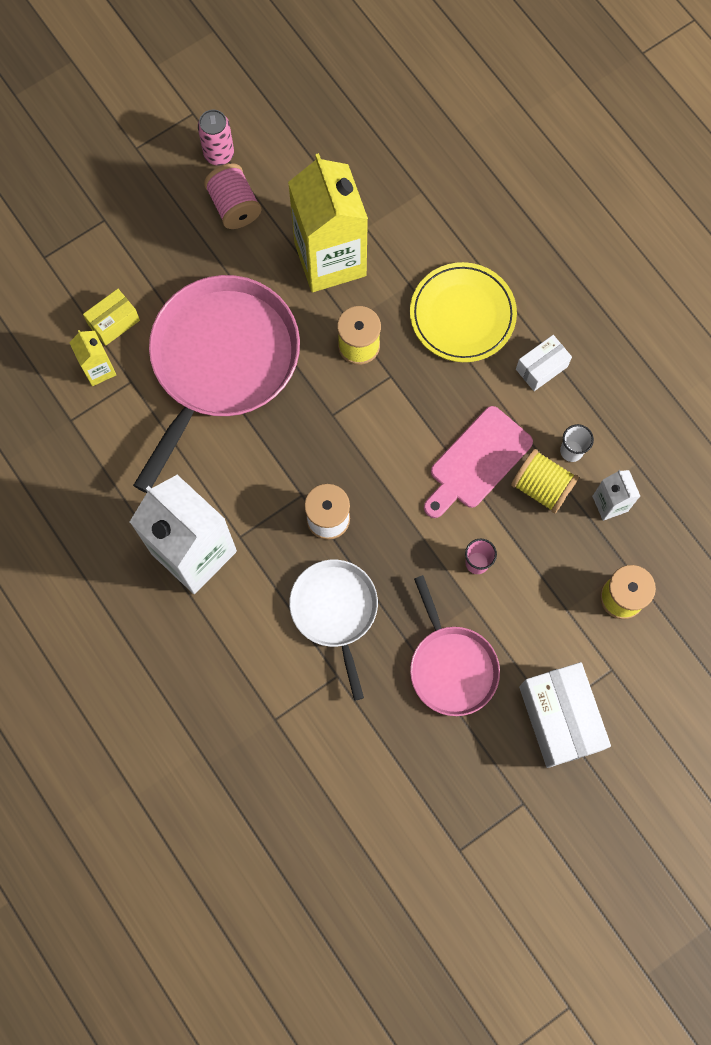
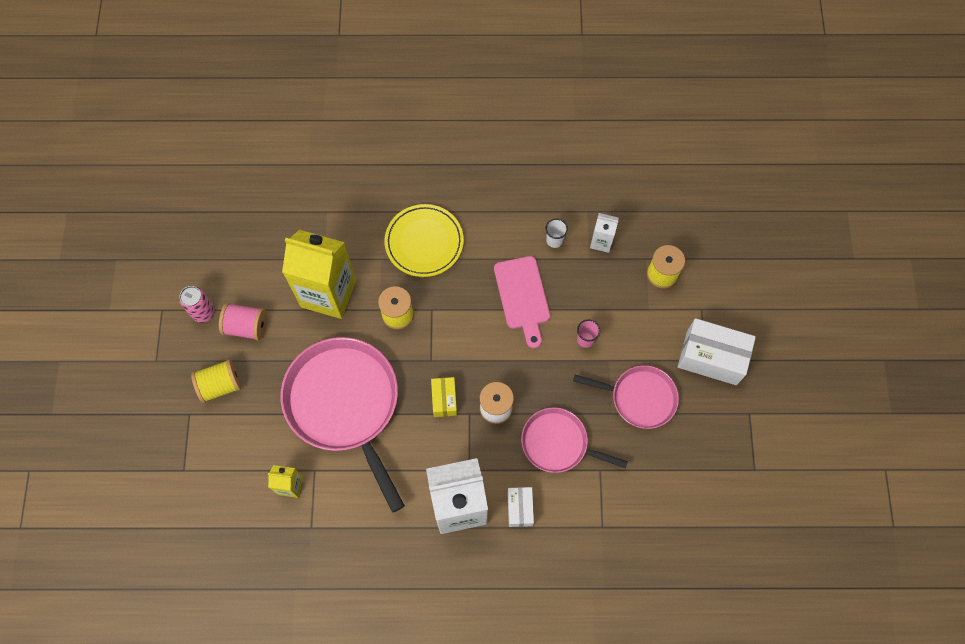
camera: 55 degrees left, 5 degrees down
yellow box [83,289,140,346] -> yellow box moved to [431,377,457,417]
white pan [289,560,378,701] -> pink pan [521,407,628,473]
yellow spool [511,449,579,513] -> yellow spool moved to [191,359,241,403]
white box [516,335,572,391] -> white box moved to [507,487,534,527]

